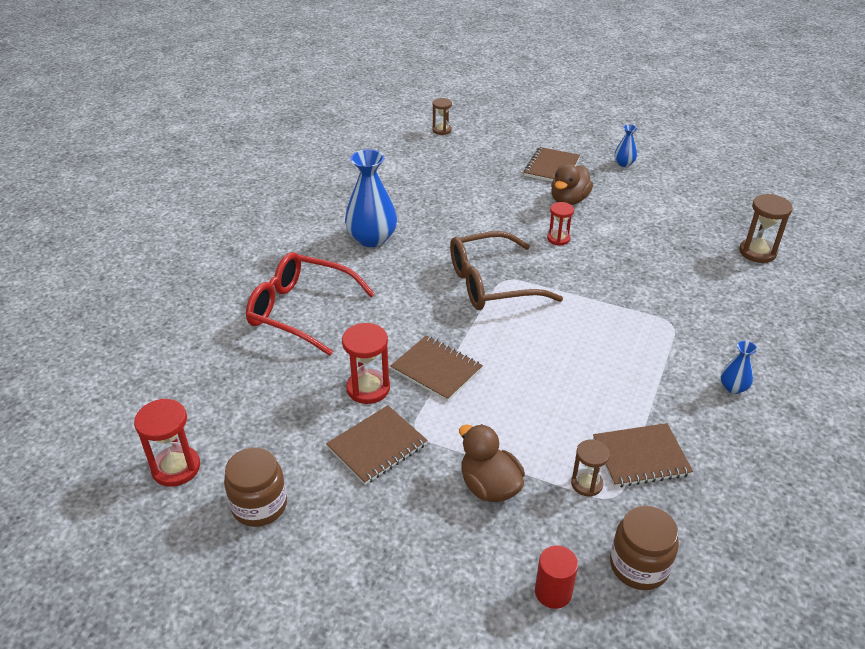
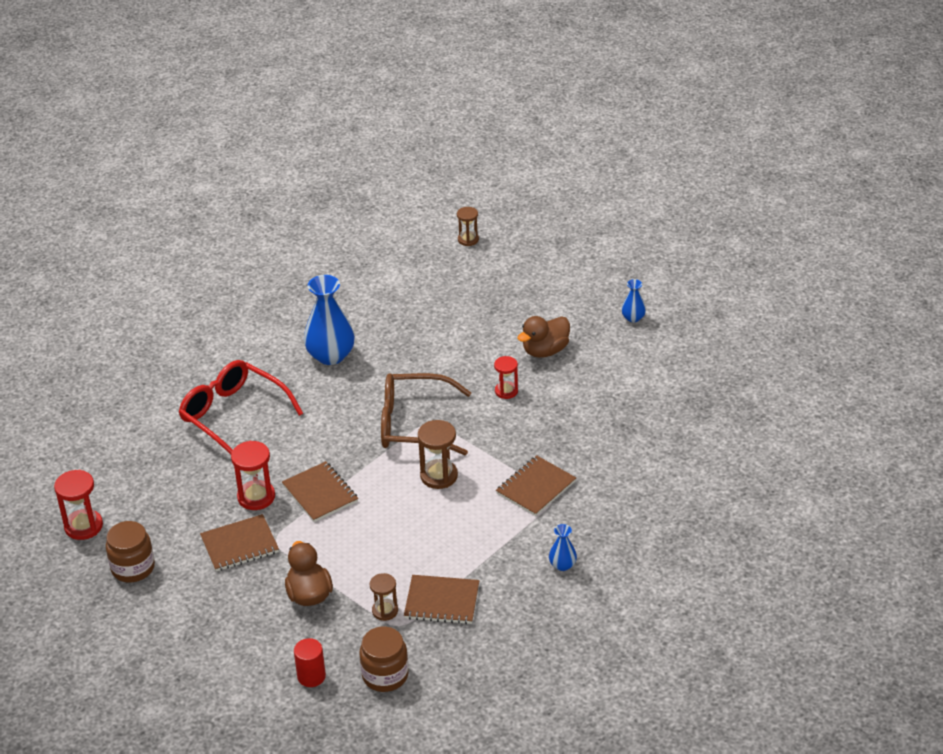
camera: 20 degrees right, 0 degrees up
brown notebook [524,147,580,181] -> brown notebook moved to [496,455,576,516]
brown hourglass [739,194,793,263] -> brown hourglass moved to [418,420,458,489]

